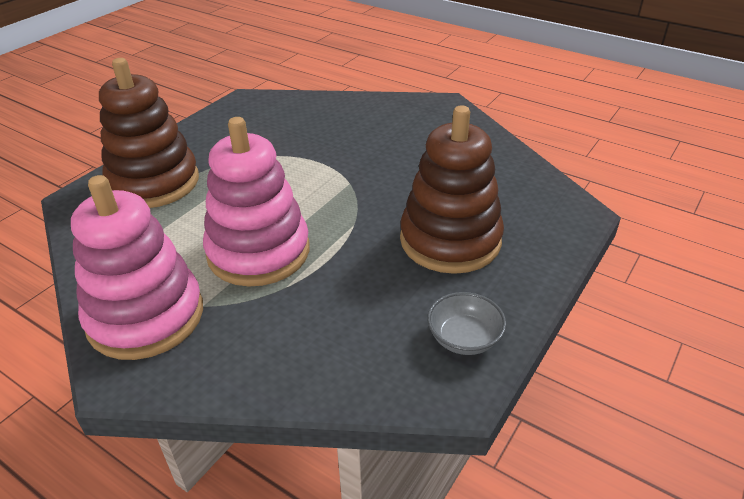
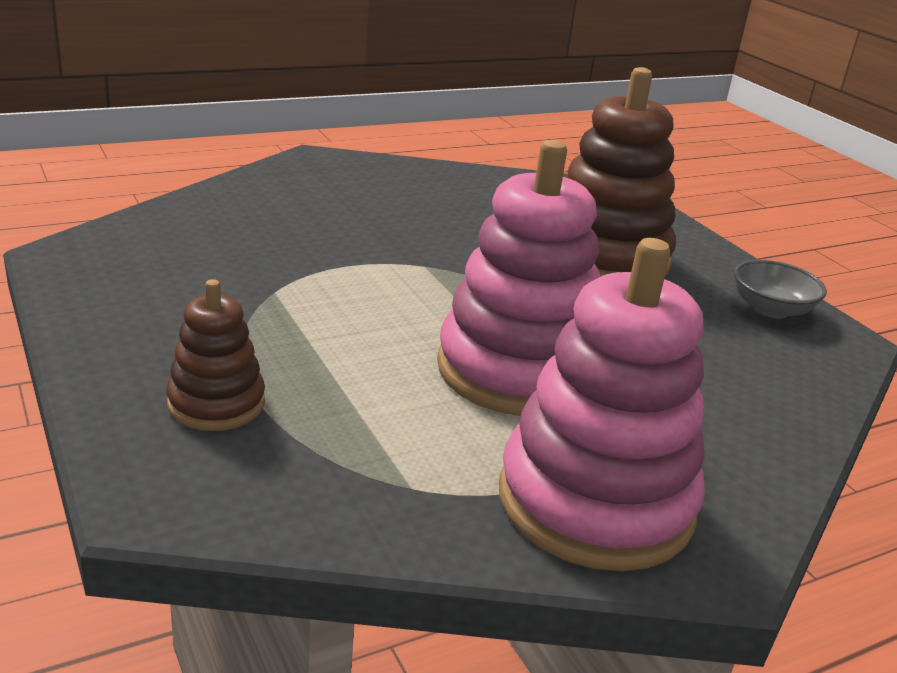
camera: 65 degrees left, 10 degrees down
brown stacking toy [99,58,199,208] -> brown stacking toy [166,279,265,431], size x0.52

